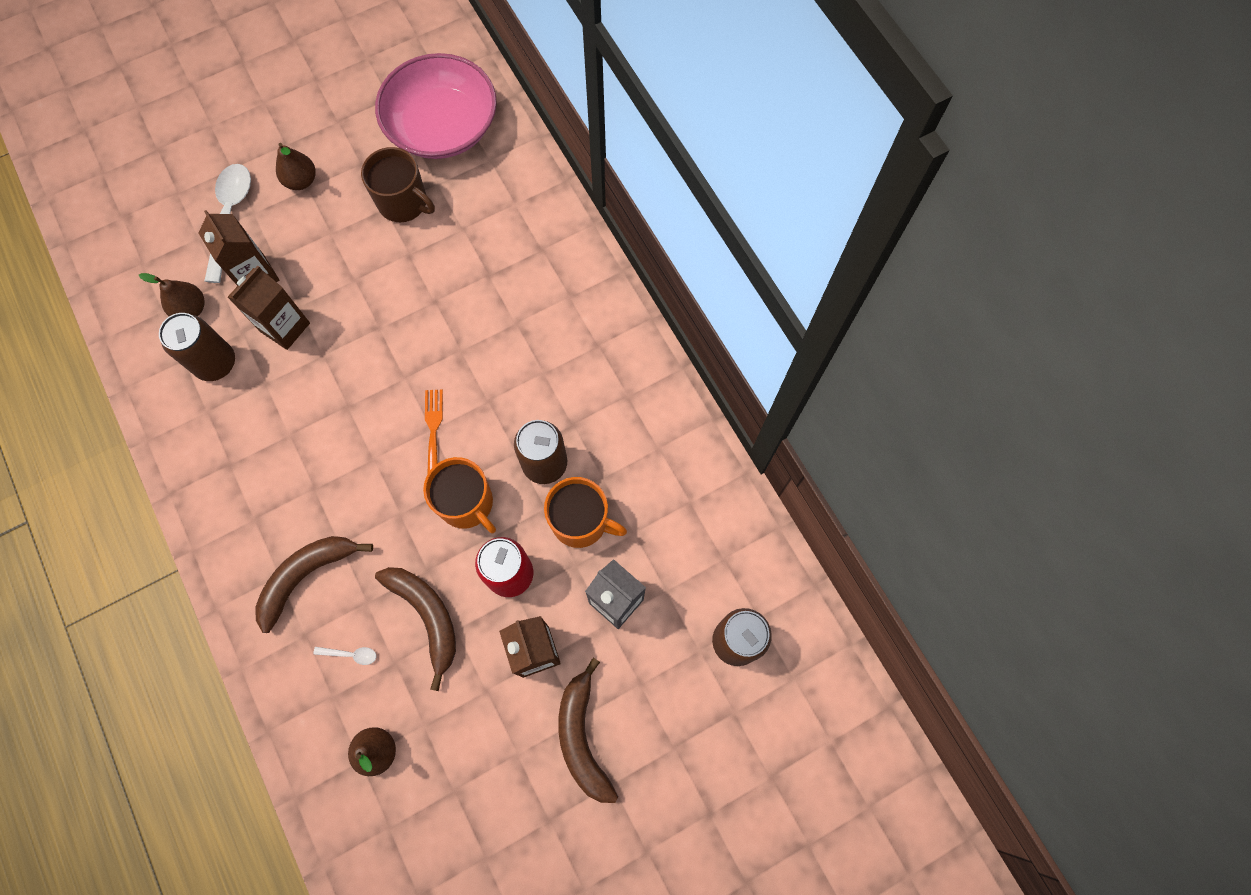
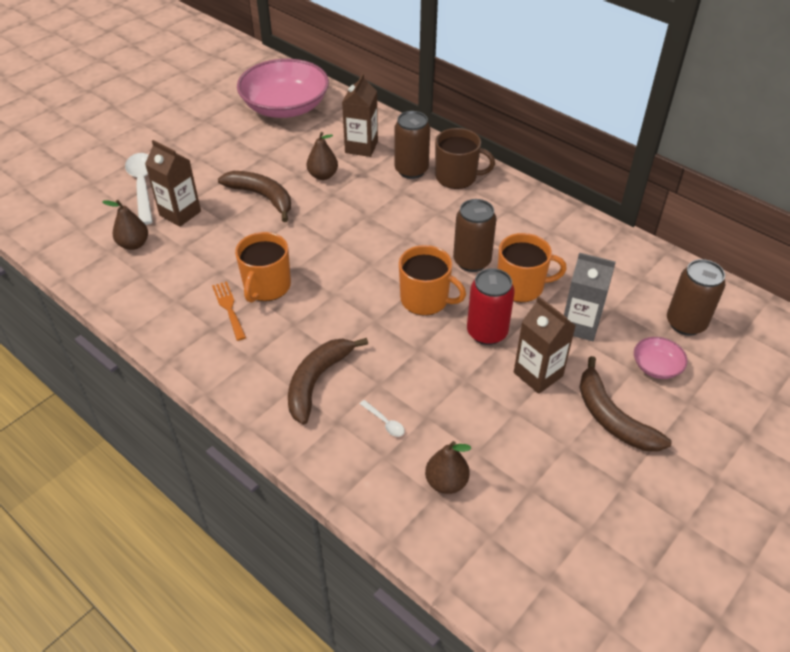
camera: 20 degrees left, 25 degrees down
brown can [159,313,235,381] -> brown can moved to [394,111,430,179]
brown carton [228,266,310,350] -> brown carton moved to [342,73,378,157]
brown pear [276,143,315,190] -> brown pear moved to [307,132,338,180]
white spoon [313,647,377,665] -> white spoon turned 60 degrees clockwise [360,400,405,437]
brown mug [361,147,435,222] -> brown mug moved to [435,128,495,189]
brown banana [375,567,456,691] -> brown banana moved to [218,171,291,222]
orange fork [425,389,443,475] -> orange fork moved to [212,281,246,341]
none -> orange mug [235,232,291,303]
none -> pink bowl [634,337,688,379]

